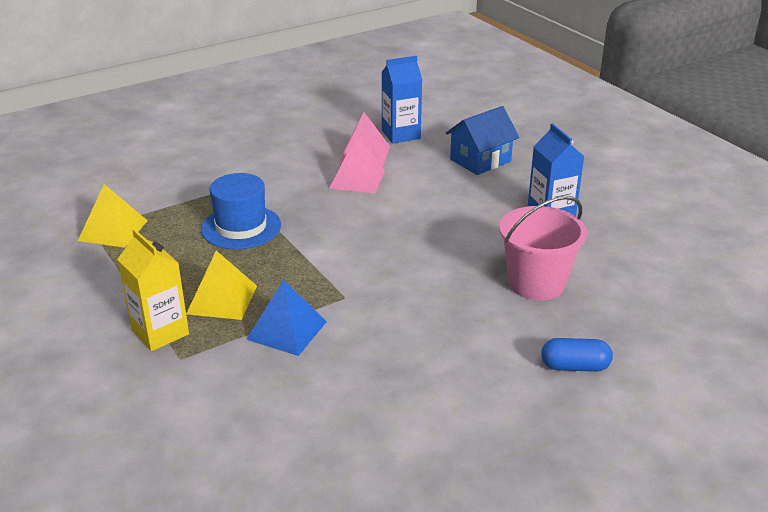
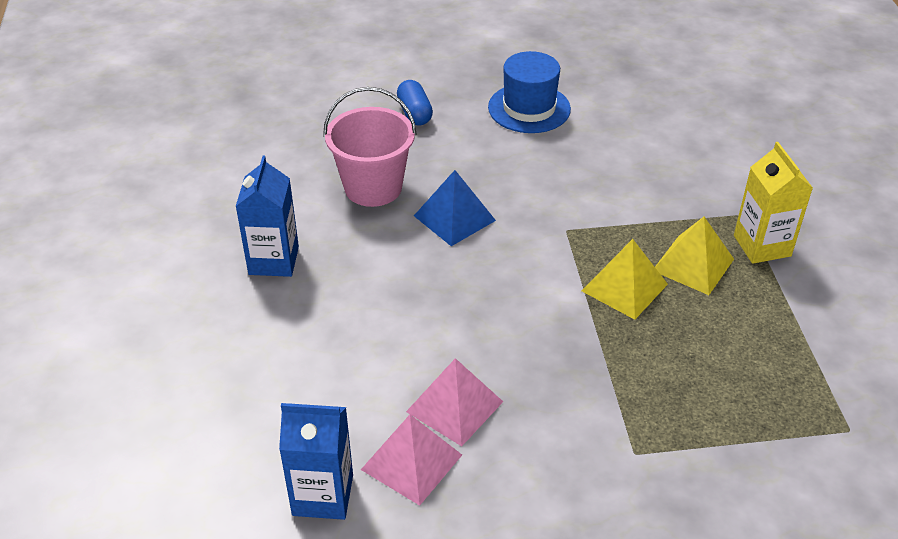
camera: 155 degrees left, 10 degrees up
yellow pyramid [78,184,148,248] -> yellow pyramid moved to [582,239,668,320]
blue hat [201,173,281,249] -> blue hat moved to [488,51,571,133]
blue pyramid [246,280,327,356] -> blue pyramid moved to [414,170,496,246]
blue house [446,106,519,175] -> none
blue capsule [541,338,613,372] -> blue capsule turned 45 degrees clockwise [397,80,433,126]

